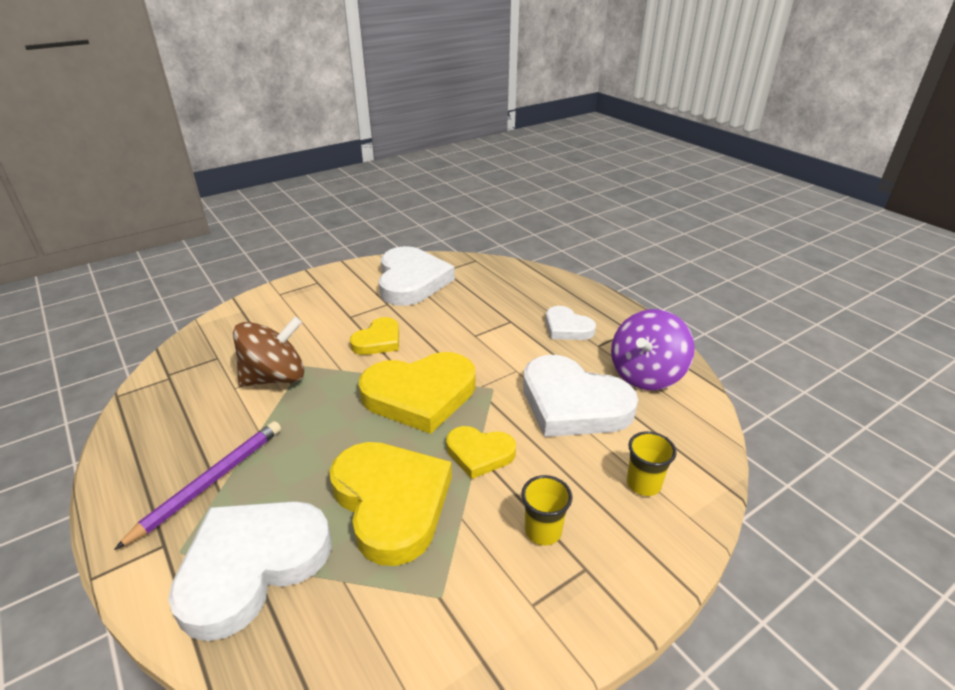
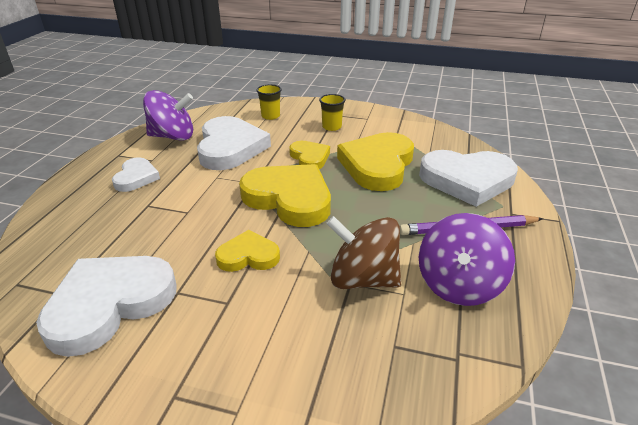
camera: 130 degrees left, 0 degrees up
none -> purple spinning top [419,213,515,306]

